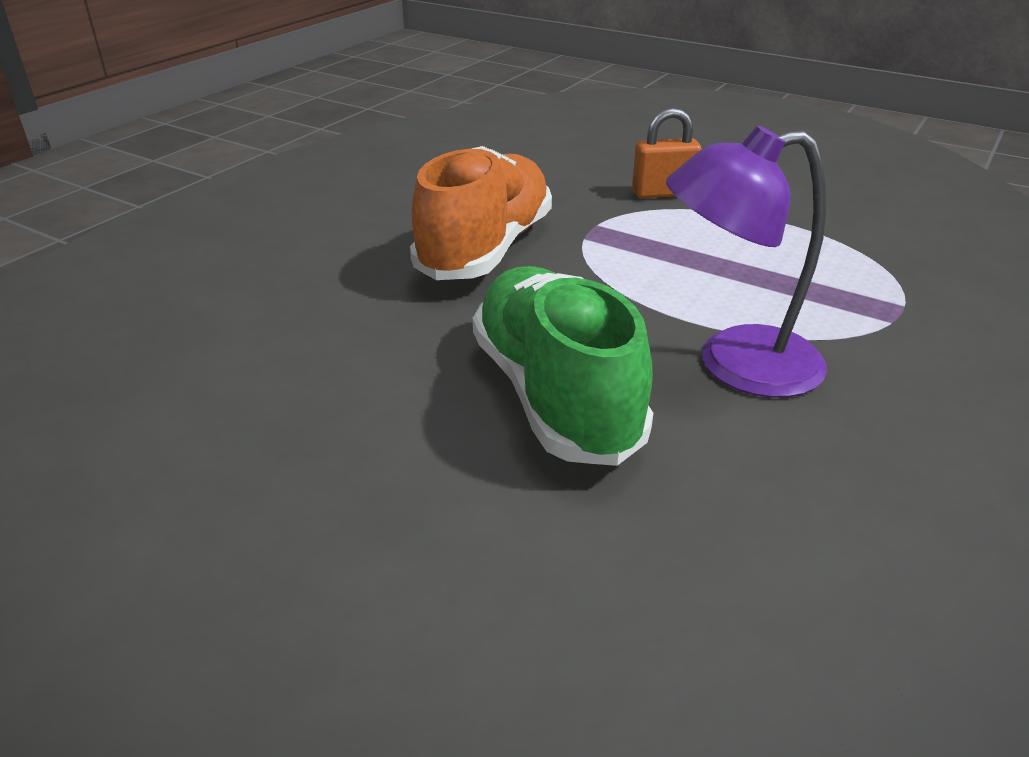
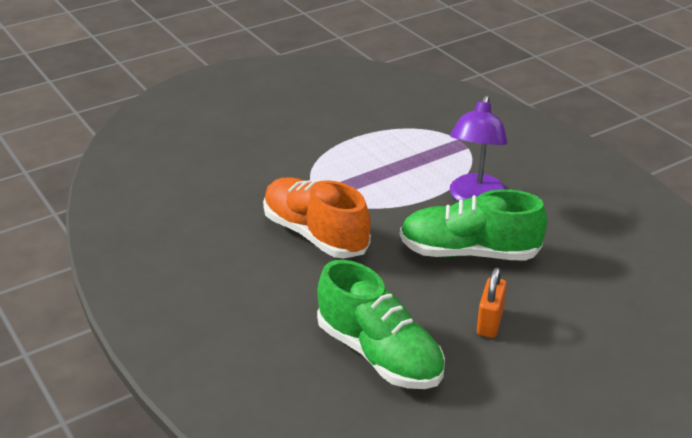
camera: 65 degrees left, 0 degrees up
orange padlock [632,108,702,198] -> orange padlock moved to [477,267,507,338]
none -> green shoe [317,260,445,389]

